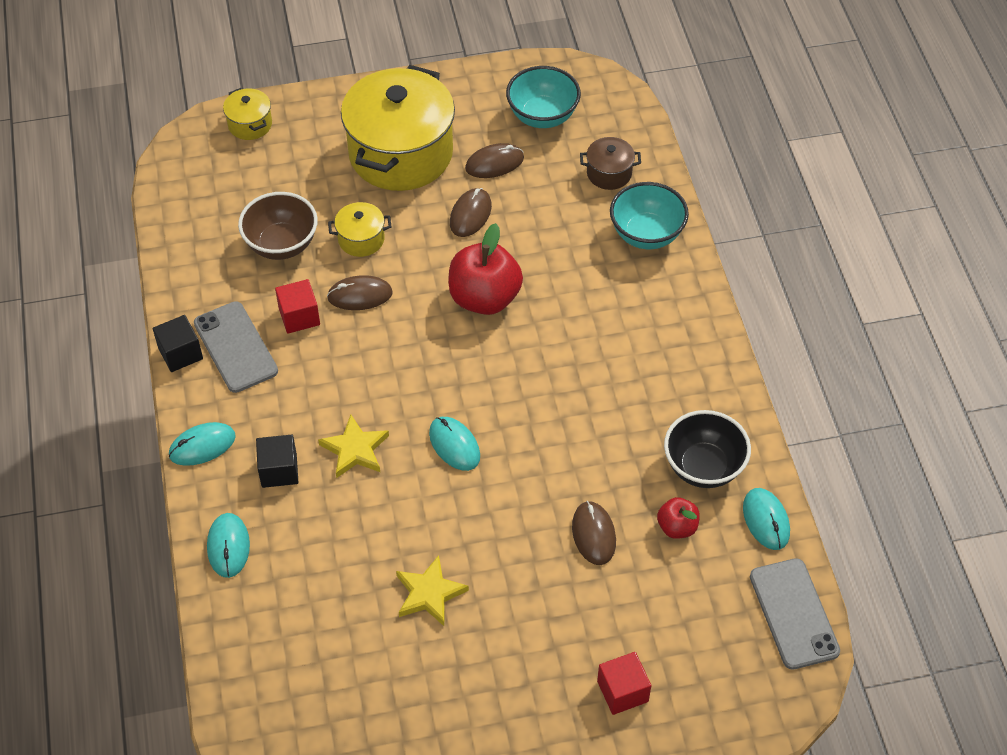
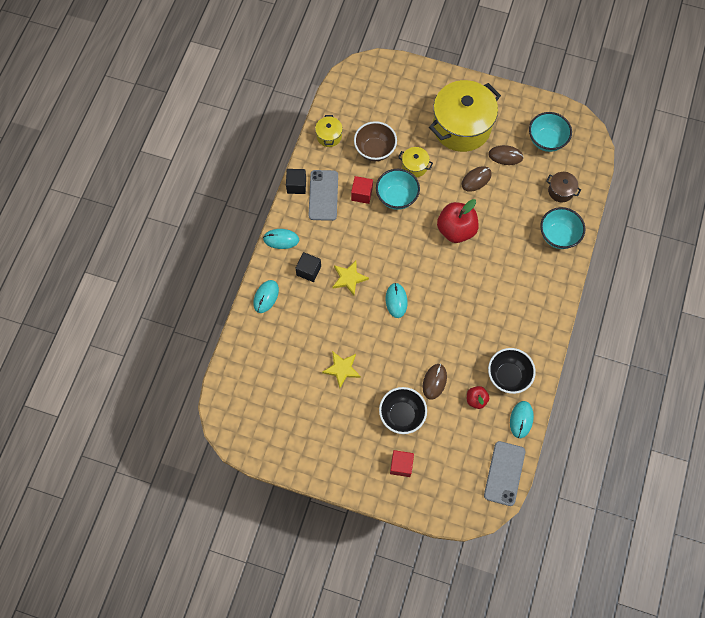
camera: 30 degrees right, 15 degrees up
yellow pot [223,88,272,140] -> yellow pot moved to [315,115,343,147]
brown mouse [327,275,393,310] -> turquoise bowl [376,169,420,210]
none -> black bowl [379,387,427,434]

